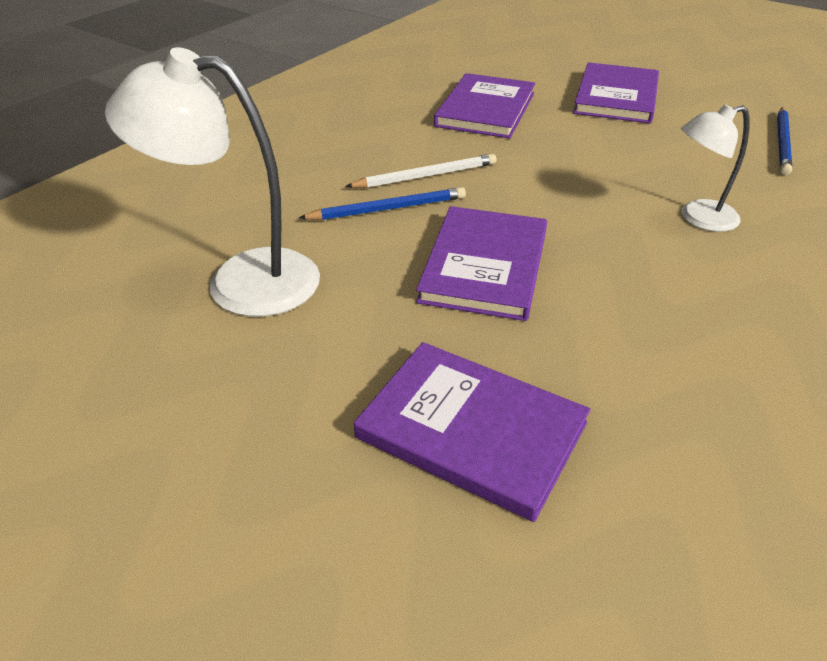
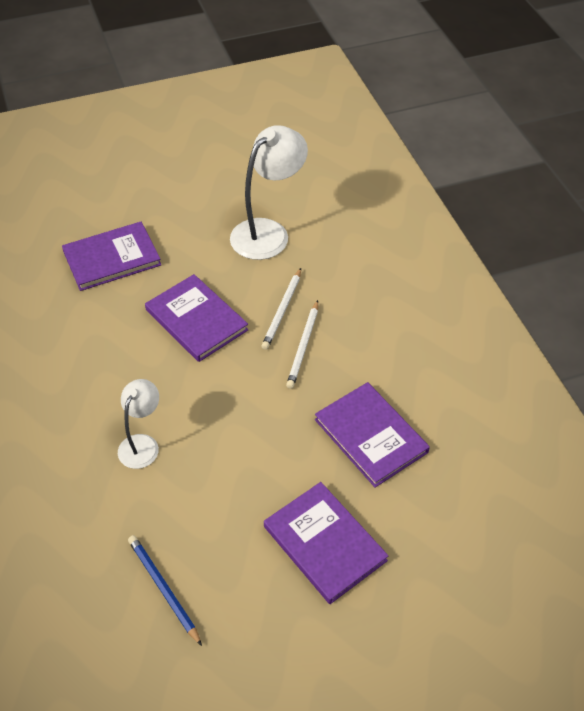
camera: 125 degrees right, 10 degrees up
blue pencil [299,187,466,220] -> white pencil [261,268,301,350]

